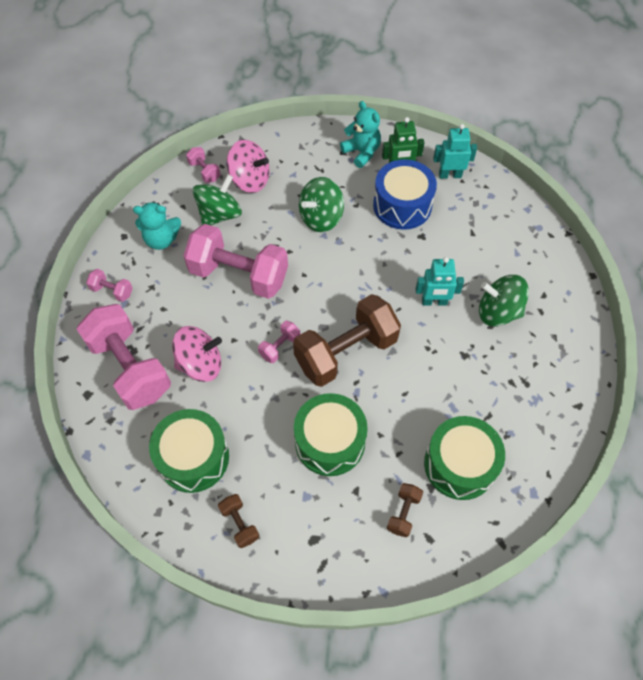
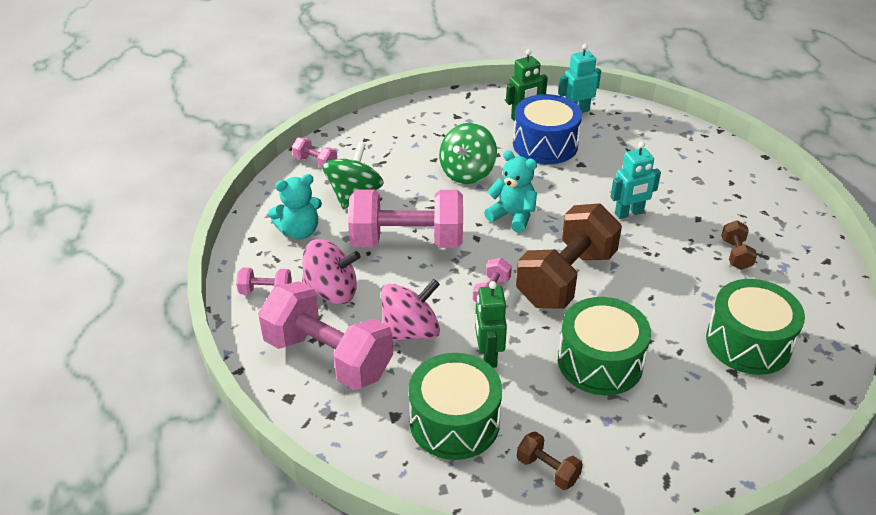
camera: 20 degrees left, 20 degrees down
pink spinning top [227,140,270,193] -> pink spinning top moved to [302,239,360,304]
turquoise teddy bear [340,101,381,168] -> turquoise teddy bear moved to [484,150,537,233]
brown dumbbell [387,483,423,537] -> brown dumbbell moved to [721,220,757,270]
green spinning top [479,275,529,327] -> none
none -> green robot [475,281,507,368]

